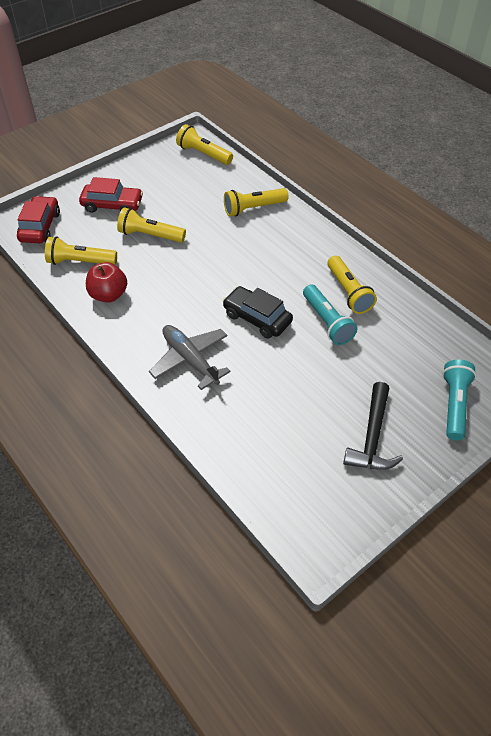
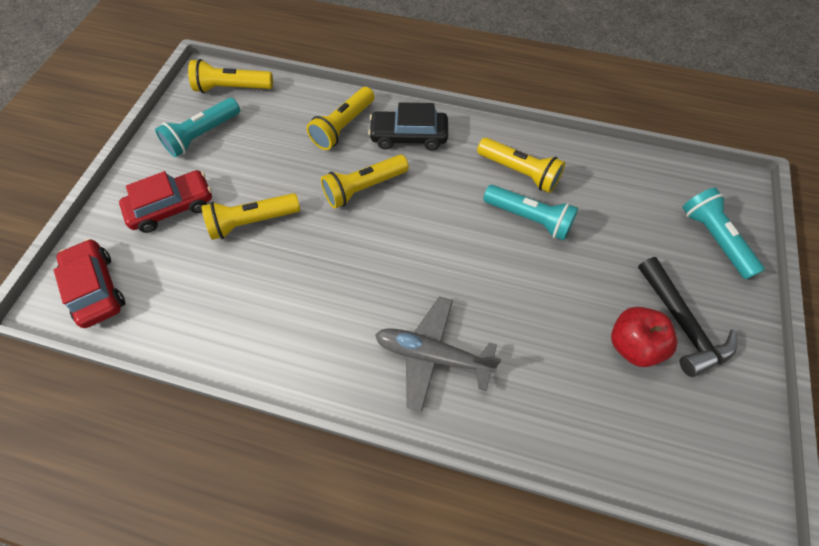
camera: 35 degrees left, 10 degrees up
yellow flashlight [45,236,117,265] -> yellow flashlight moved to [321,155,409,208]
red apple [86,262,127,303] -> red apple moved to [611,307,678,367]
black car [223,286,293,338] -> black car moved to [368,102,448,151]
none -> turquoise flashlight [155,98,240,157]

